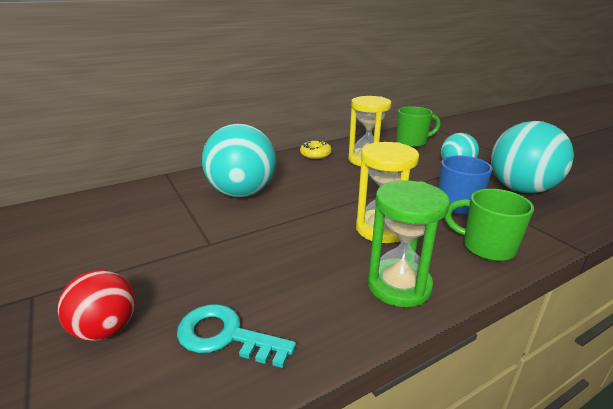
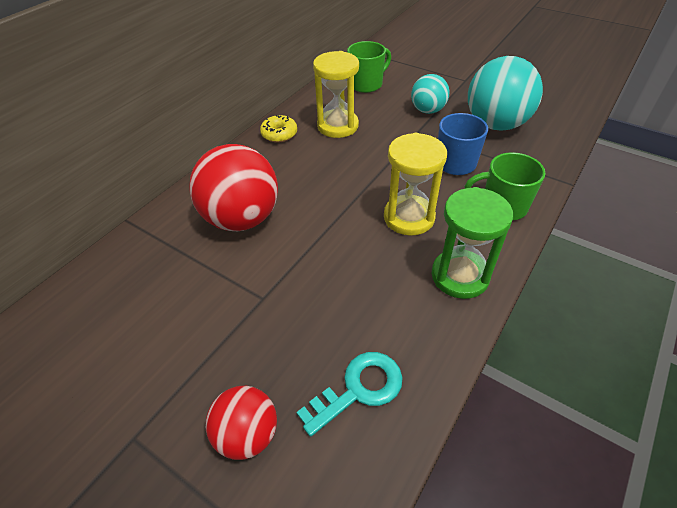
camera: 25 degrees left, 20 degrees up
turquoise key [177,304,296,368] -> turquoise key turned 150 degrees clockwise [297,352,403,437]
turquoise ball [202,124,276,198] -> red ball [189,144,278,231]

